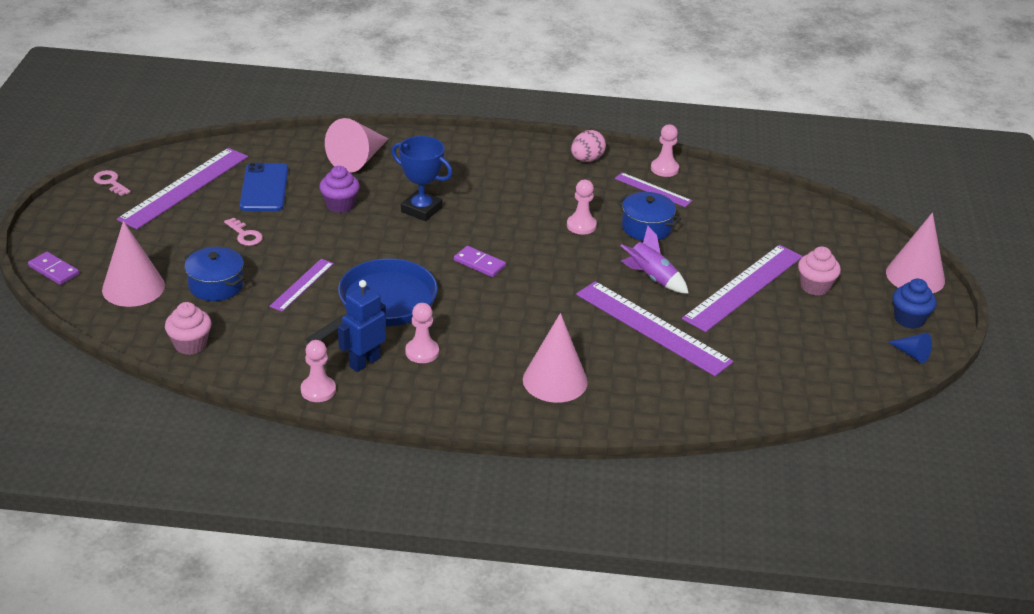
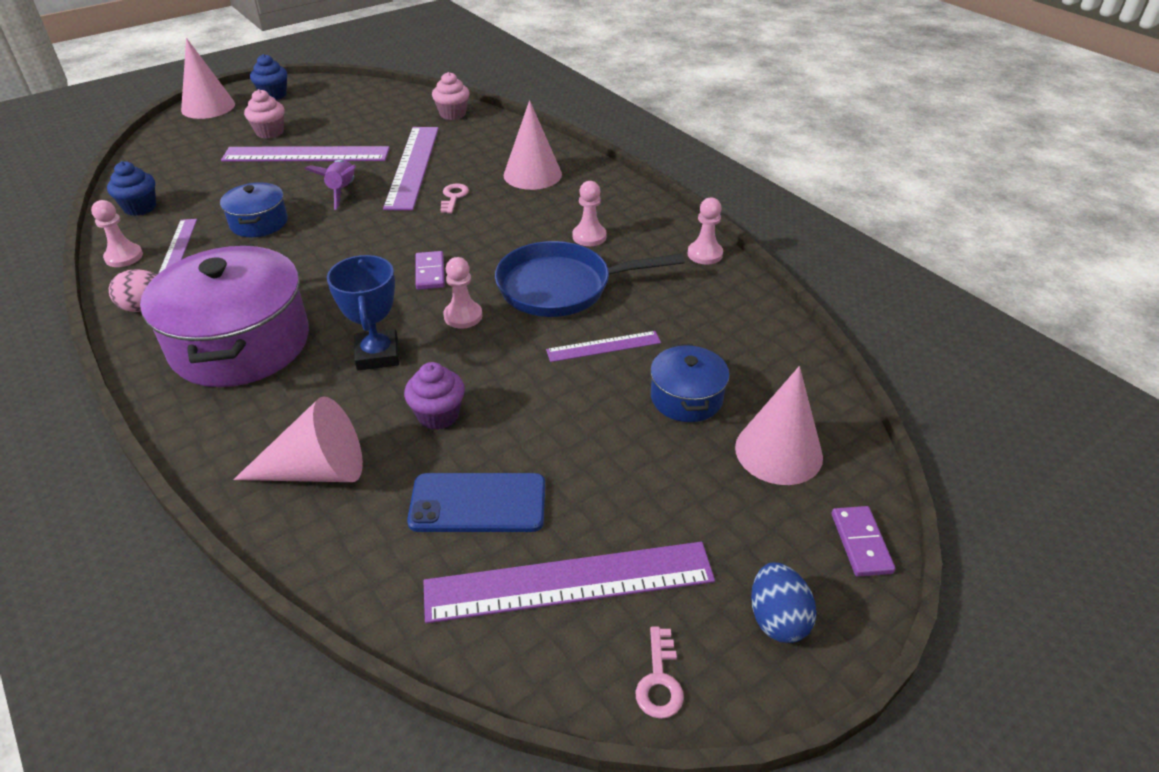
camera: 130 degrees left, 5 degrees up
pink cupcake [165,302,212,355] -> pink cupcake moved to [432,72,470,120]
pink key [224,218,263,246] -> pink key moved to [440,183,469,213]
blue phone [240,163,288,211] -> blue phone turned 45 degrees clockwise [407,473,545,532]
blue robot [338,280,386,372] -> none
pink pawn [567,180,597,235] -> pink pawn moved to [444,257,482,329]
blue cone [888,333,932,363] -> none
none -> blue cupcake [107,161,156,216]
none -> purple pot [140,244,309,387]
none -> blue egg [751,562,817,643]

